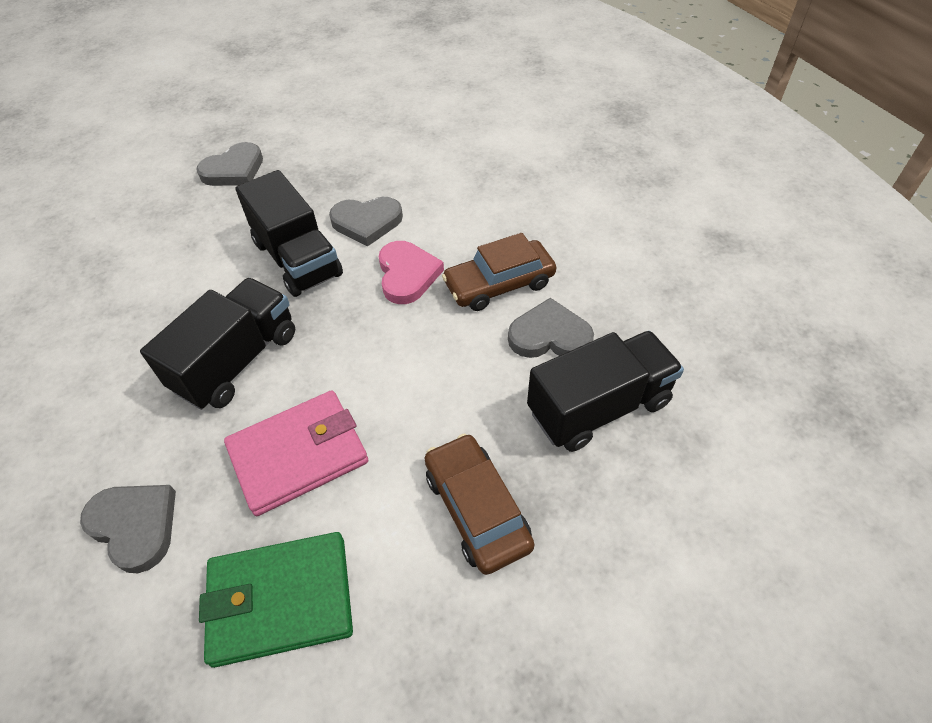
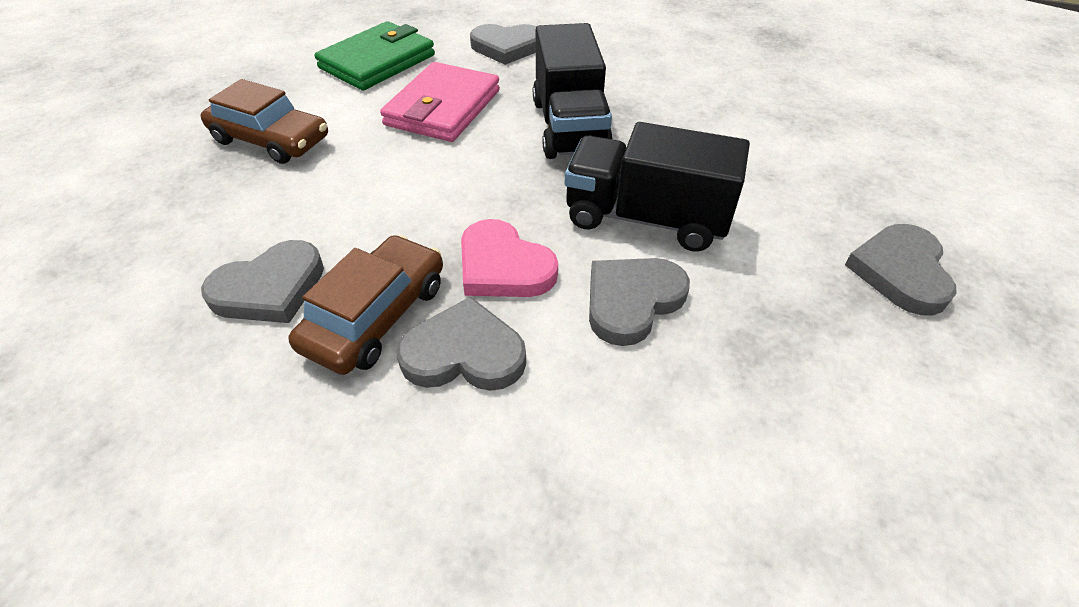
camera: 140 degrees right, 5 degrees down
black truck [527,331,684,452] -> none
none -> grey heart [397,297,526,391]

